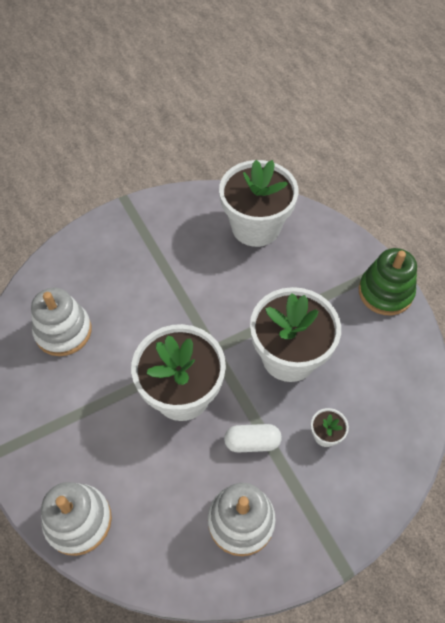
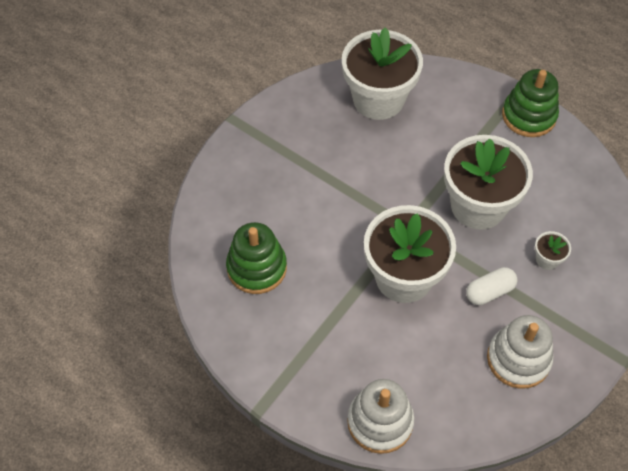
camera: 25 degrees left, 0 degrees up
white stacking toy [31,288,92,356] -> green stacking toy [226,222,287,294]

